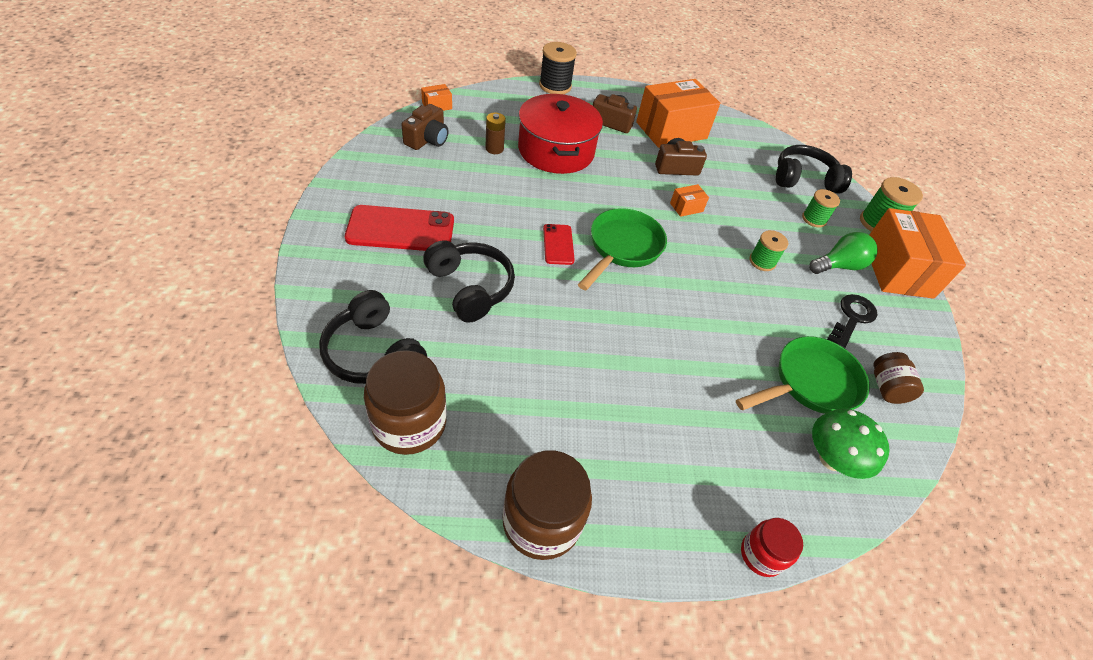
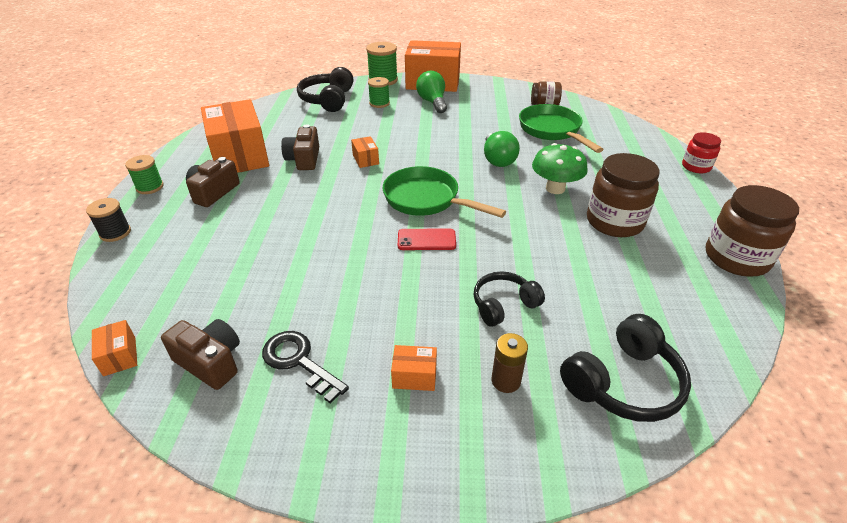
camera: 80 degrees left, 10 degrees down
red phone [345,205,454,251] -> orange box [391,345,437,391]
brown jar [364,350,447,455] -> brown jar moved to [587,153,660,237]
black headphones [423,240,515,323] -> black headphones [473,271,545,327], size x0.66
brown battery [485,113,506,154] -> brown battery moved to [492,333,528,393]
red pot [518,94,603,174] -> none
black spool [539,42,577,94] -> black spool [86,198,131,242], size x0.65
green spool [749,230,788,271] -> green spool moved to [125,155,164,194]
green mushroom [812,409,890,479] -> green mushroom moved to [532,143,588,194]
black key [827,294,877,348] -> black key moved to [262,331,349,404]
none -> green light bulb [484,131,520,167]

